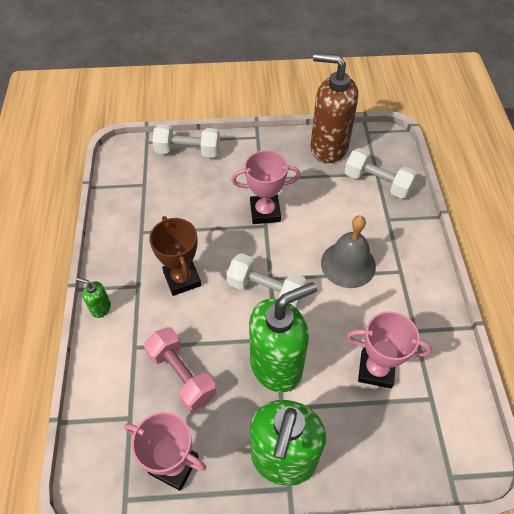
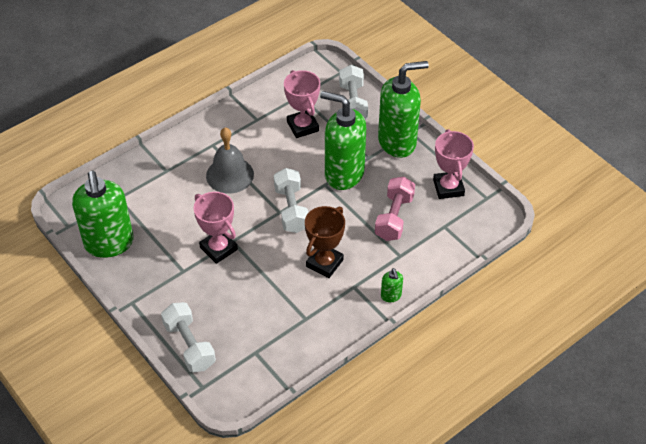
camera: 125 degrees left, 5 degrees down
brown soap dispenser [311,53,358,163] -> green soap dispenser [72,171,134,258]
white dumbbell [345,148,417,198] -> white dumbbell moved to [339,65,368,119]

